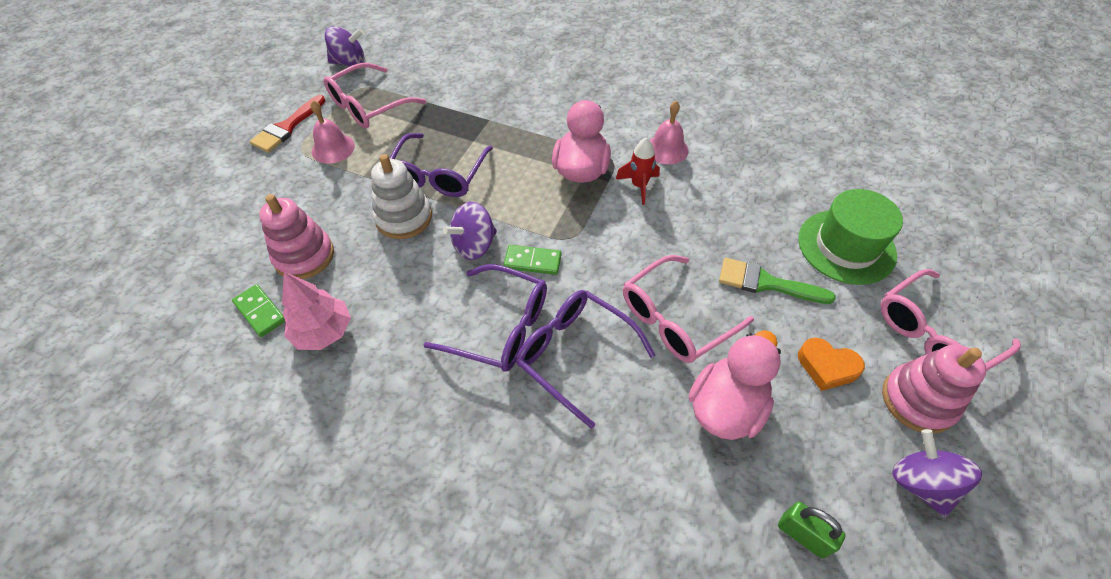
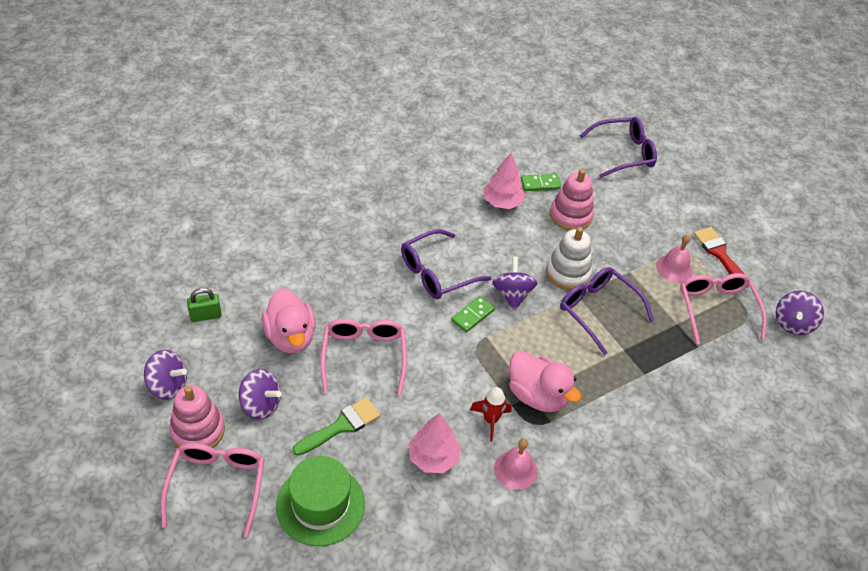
camera: 120 degrees right, 5 degrees down
purple glasses [516,290,655,429] -> purple glasses moved to [580,117,657,178]
orange heart [798,338,865,391] -> purple spinning top [239,369,281,420]
none -> pink tree [408,413,461,473]

